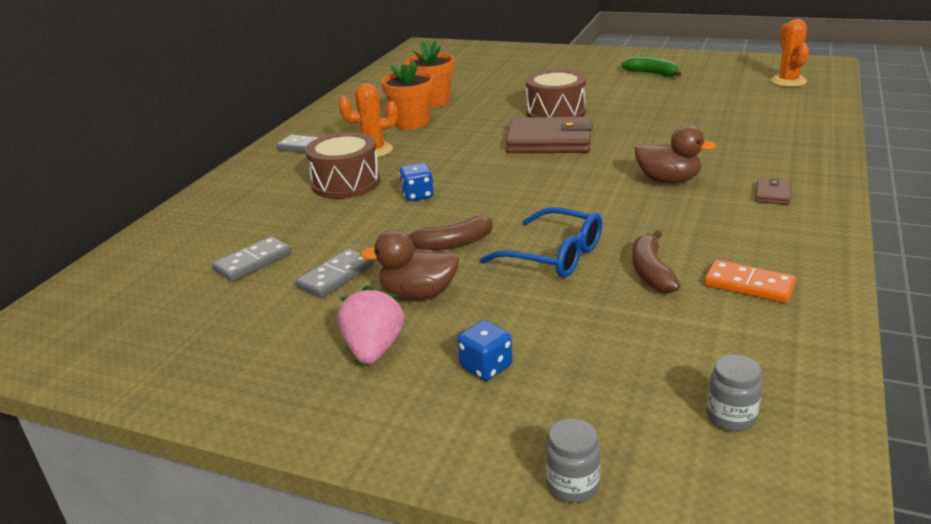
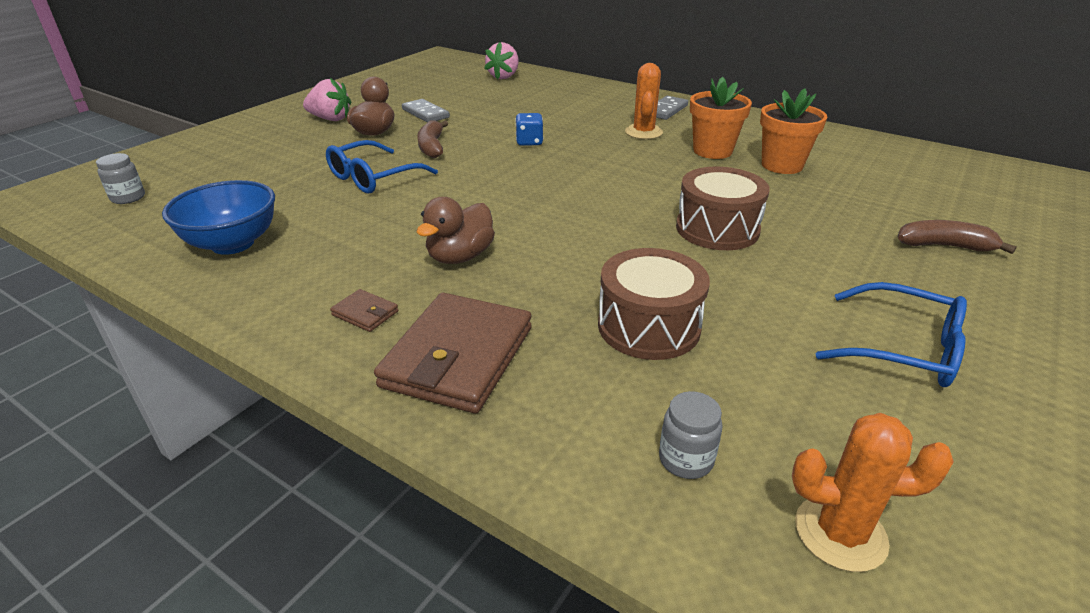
camera: 100 degrees right, 5 degrees up
grey domino [212,236,292,282] -> none
brown drum [305,132,380,199] -> brown drum moved to [598,248,710,360]
blue dice [458,320,513,381] -> none
brown wallet [506,117,593,153] -> brown wallet moved to [374,293,532,413]
grey jar [546,419,601,503] -> grey jar moved to [659,391,723,479]
green banana [621,56,681,77] -> blue glasses [816,282,967,387]
brown banana [632,230,681,293] -> brown banana moved to [898,220,1017,254]
orange domino [704,260,796,303] -> blue bowl [162,180,275,255]
none -> pink strawberry [484,42,519,79]

